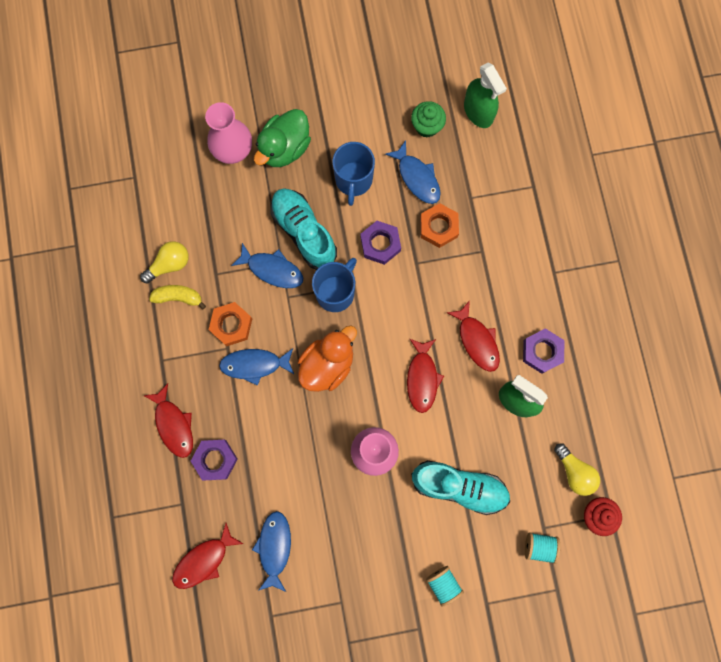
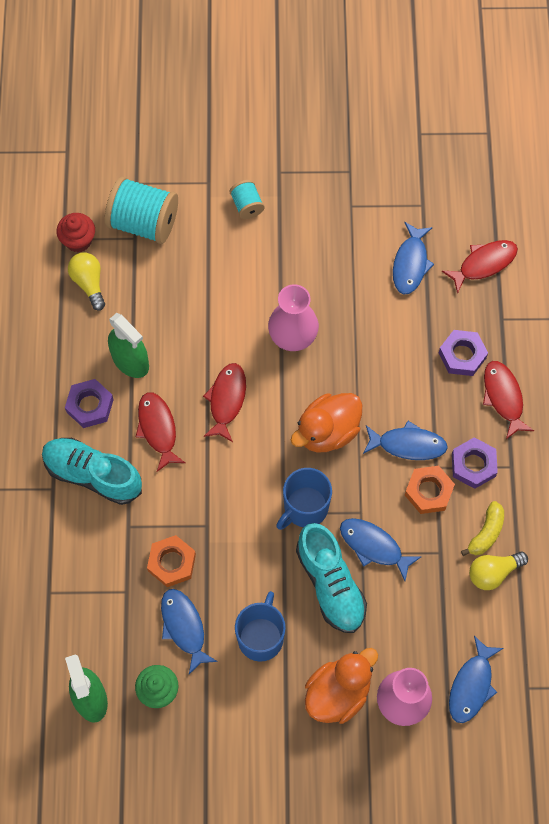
camera: 170 degrees left, 10 degrees down
yellow banana [149,285,206,309] -> yellow banana turned 75 degrees counterclockwise [461,501,504,556]
green duck [254,109,311,167] -> orange duck [305,648,378,724]
purple nut [361,221,401,265] -> purple nut moved to [452,437,498,489]
turquoise shoe [411,460,510,515] -> turquoise shoe moved to [42,438,142,505]
turquoise spool [525,532,560,564] -> turquoise spool [105,177,178,244], size x1.97
none -> blue fish [449,636,503,723]

